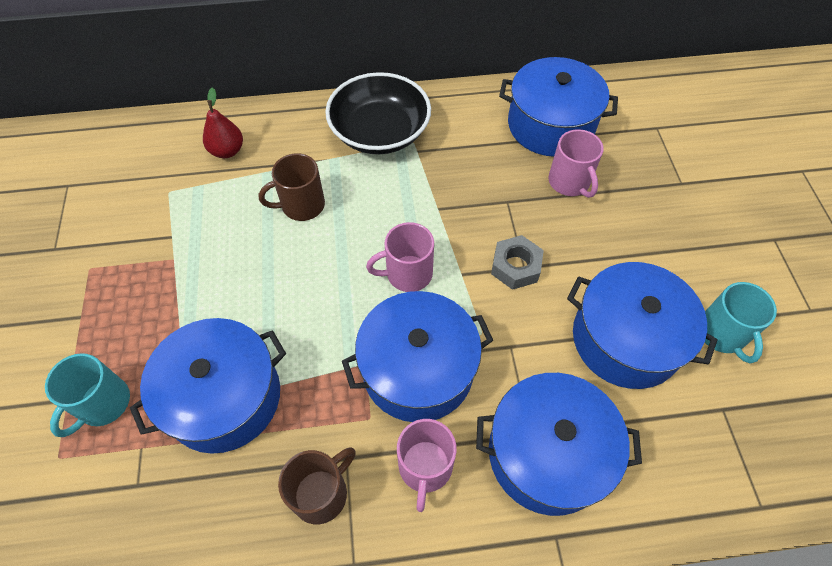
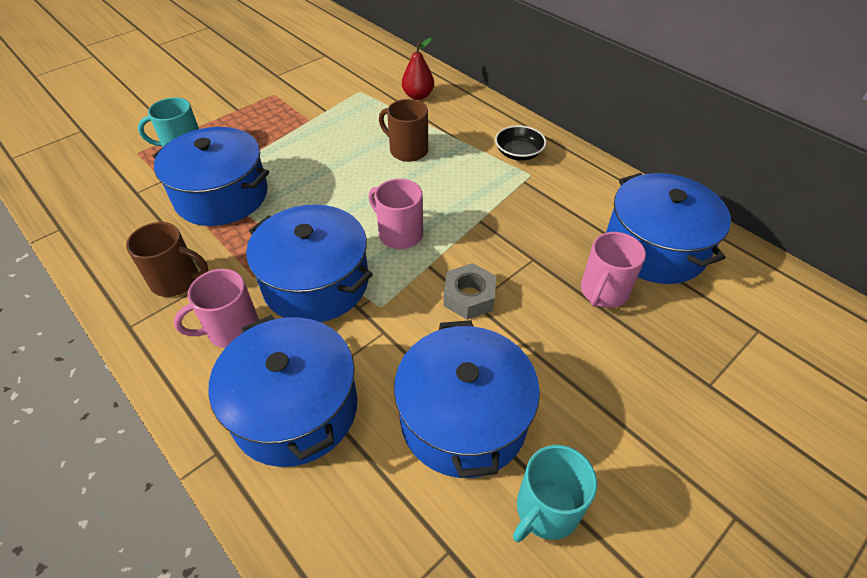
camera: 55 degrees right, 10 degrees down
black bowl [325,72,431,154] -> black bowl [495,125,546,161], size x0.51

